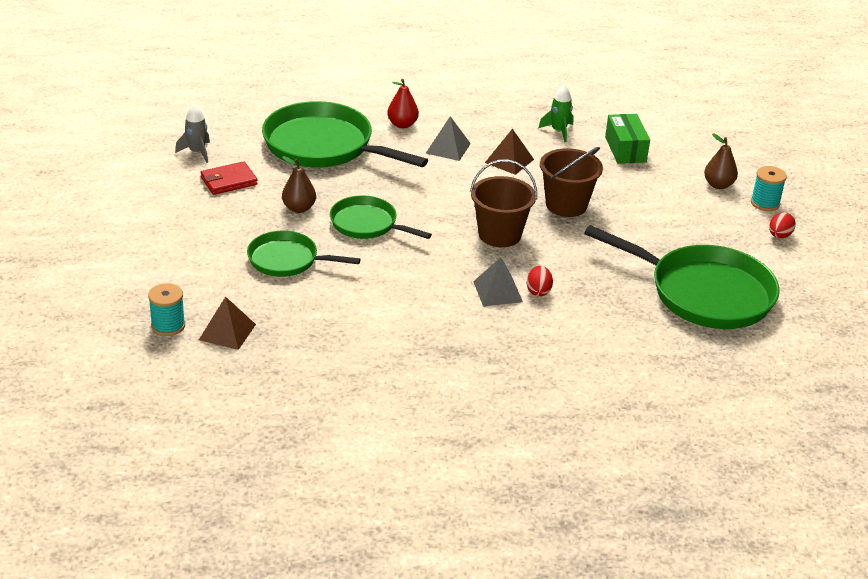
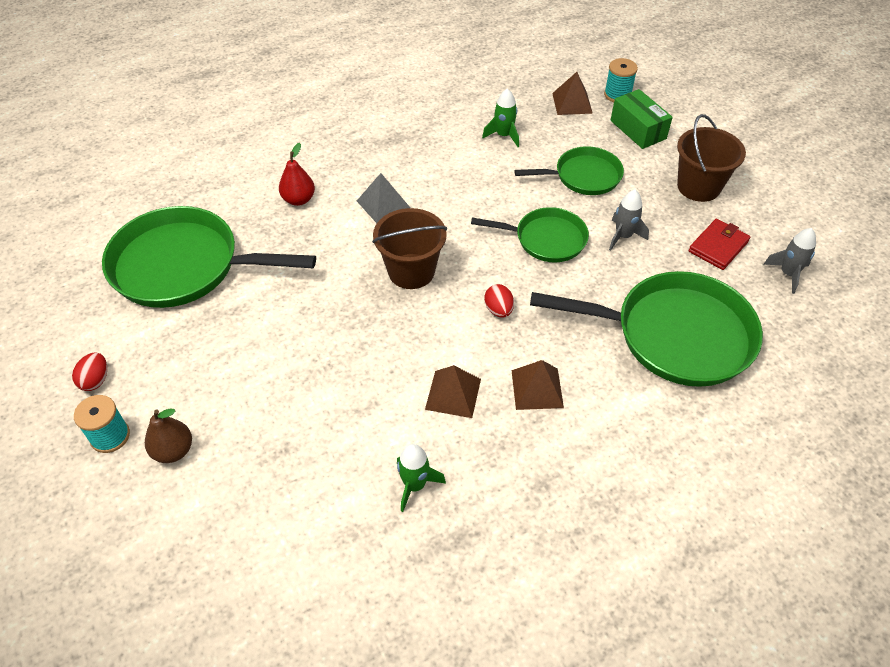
camera: 160 degrees right, 15 degrees up
brown pear [282,156,316,213] -> grey rocket [609,190,649,250]
red pear [387,79,419,128] -> red pear moved to [279,143,315,206]
grey pyramid [426,116,471,161] -> brown pyramid [511,360,564,410]
red egg [526,266,553,296] -> red egg moved to [484,284,514,318]
brown bucket [540,147,603,217] -> brown bucket moved to [677,114,746,202]
green box [605,114,650,164] -> green box moved to [610,89,673,149]
none -> green rocket [482,89,519,147]

